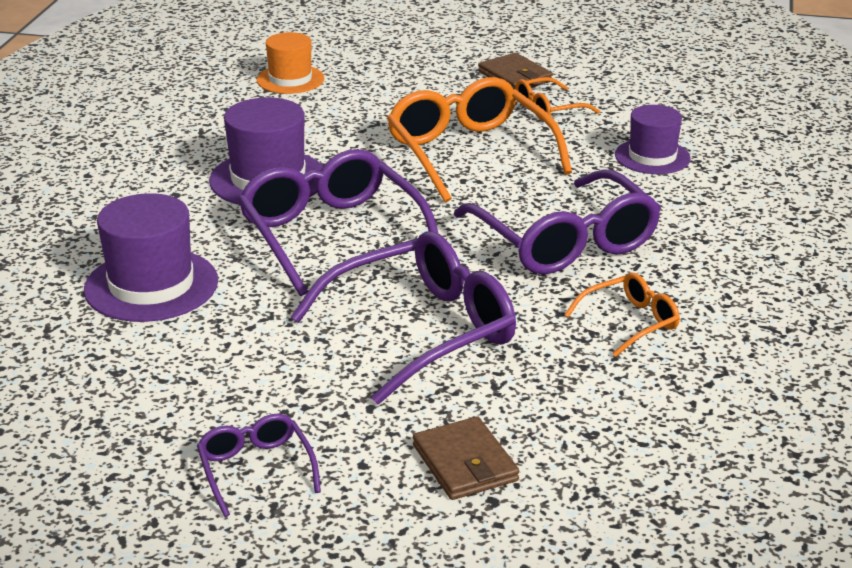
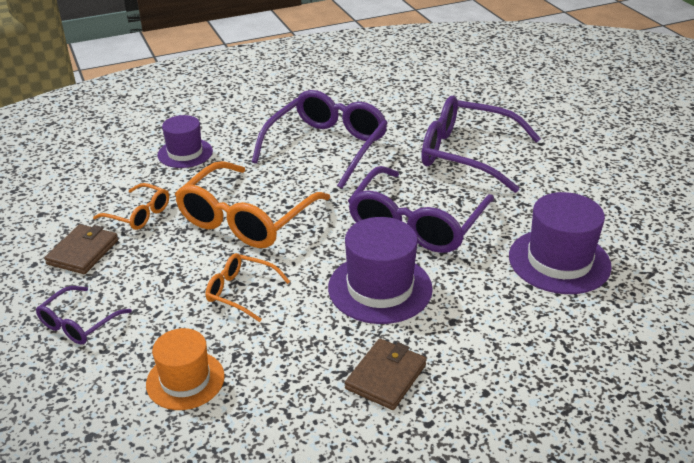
camera: 125 degrees left, 5 degrees up
purple glasses [197,414,321,517] -> purple glasses moved to [36,286,132,345]
brown wallet [413,416,519,500] -> brown wallet moved to [345,339,427,410]
orange glasses [564,273,680,357] -> orange glasses moved to [206,253,290,322]

